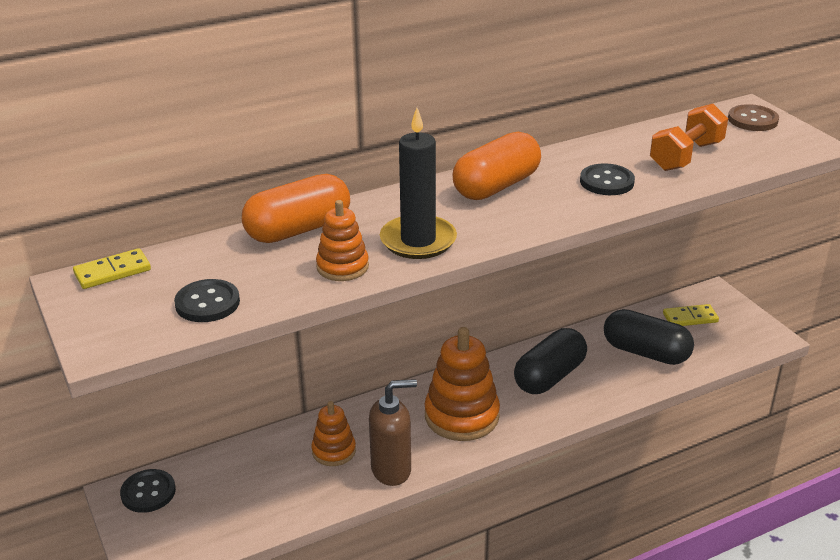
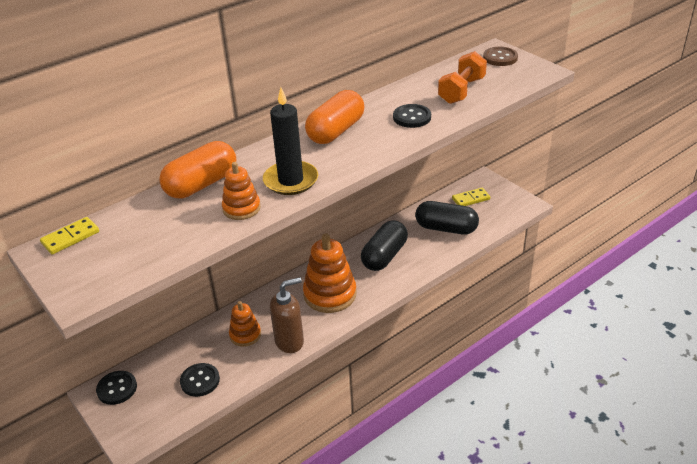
camera: 10 degrees left, 5 degrees up
black button [174,279,240,322] -> black button moved to [180,363,220,397]

